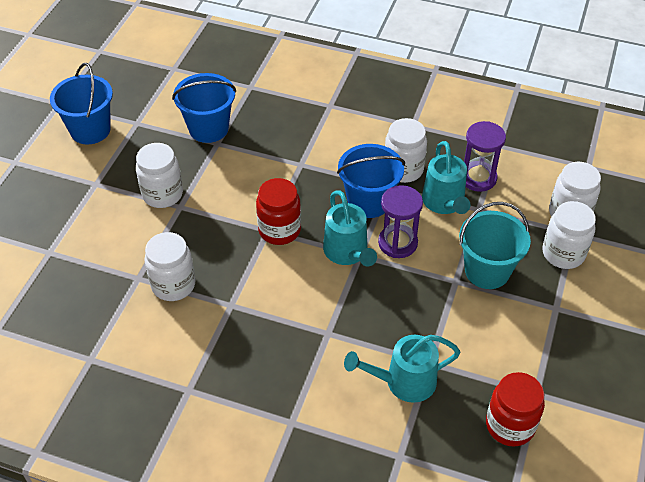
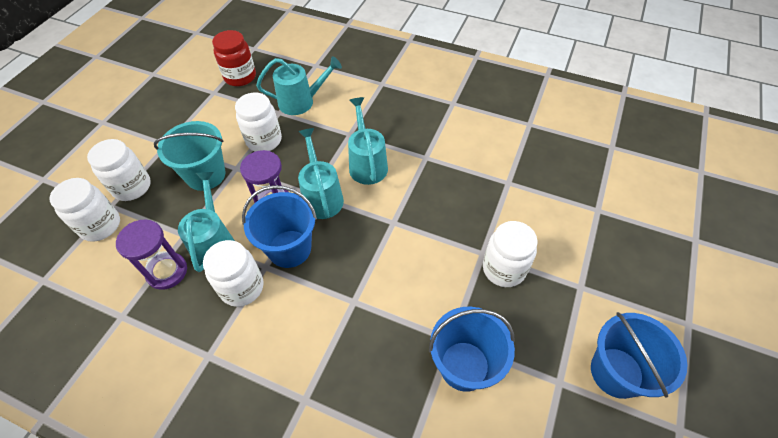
camera: 175 degrees left, 5 degrees up
white jar [145,232,196,301] -> white jar moved to [235,93,282,152]
red jar [256,178,301,245] -> none
none -> turquoise watering can [348,97,388,185]

